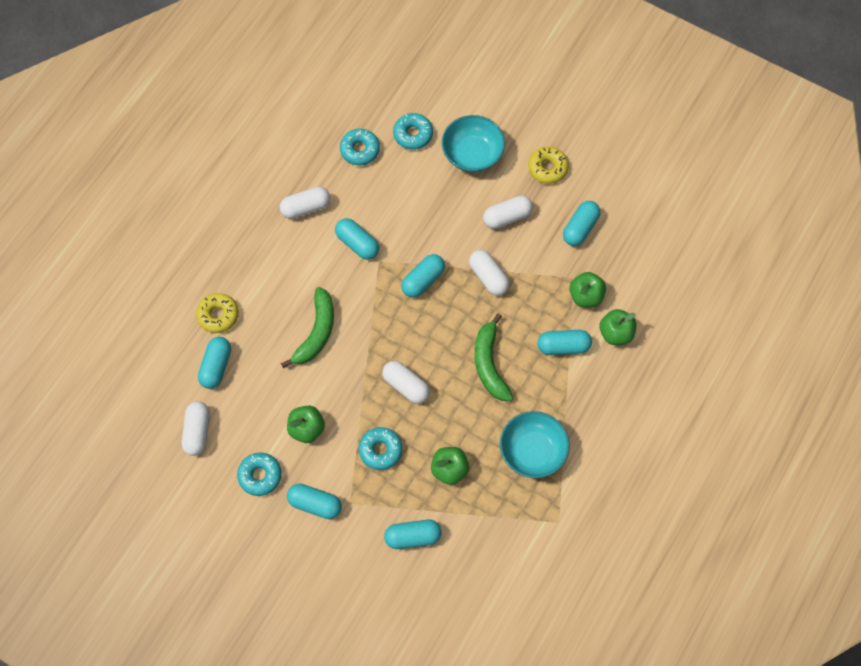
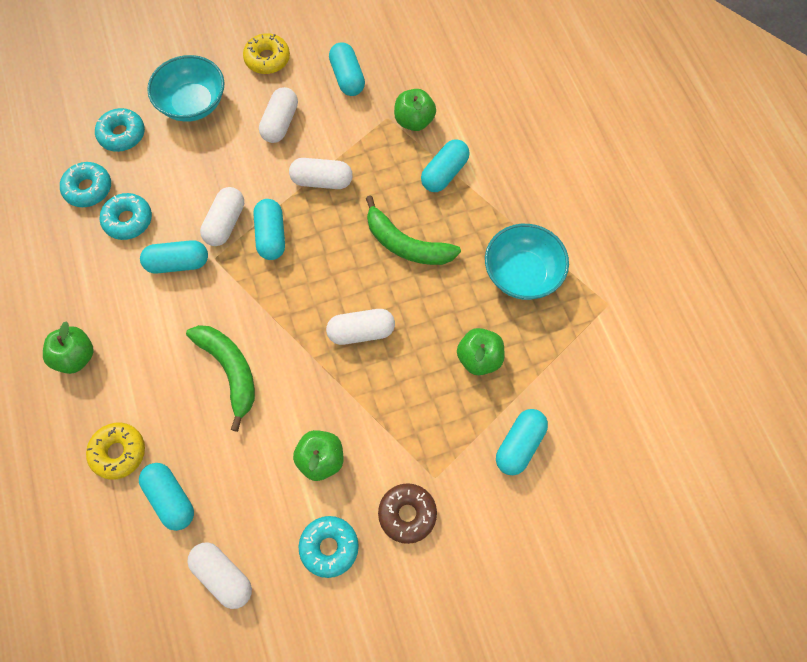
camera: 50 degrees left, 0 degrees up
white capsule [280,187,330,219] -> white capsule moved to [200,187,244,246]
turquoise capsule [287,483,342,519] -> brown donut [378,483,437,544]
turquoise donut [359,427,403,470] -> turquoise donut moved to [99,193,152,240]
green apple [599,309,636,345] -> green apple moved to [43,321,94,374]

